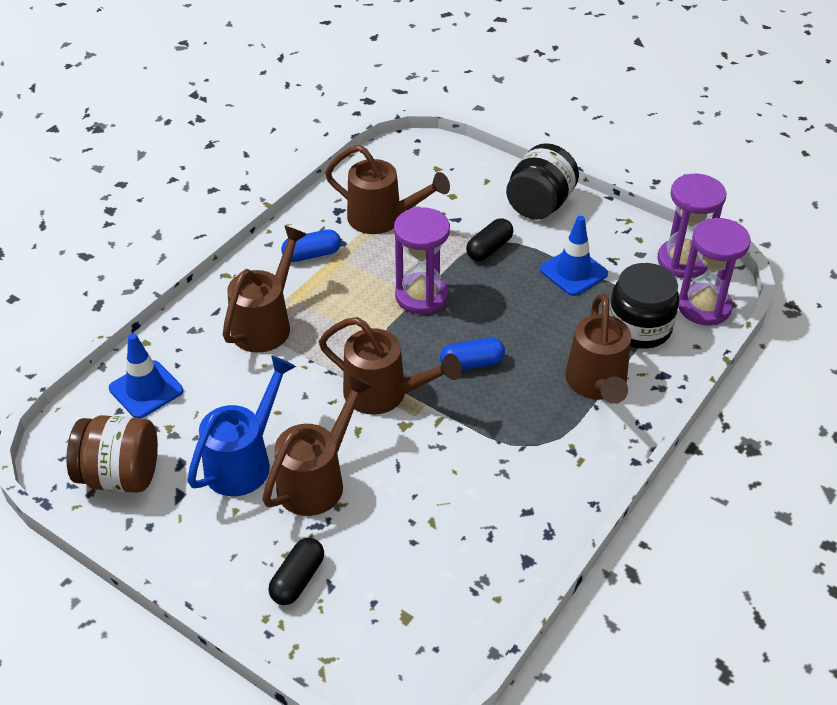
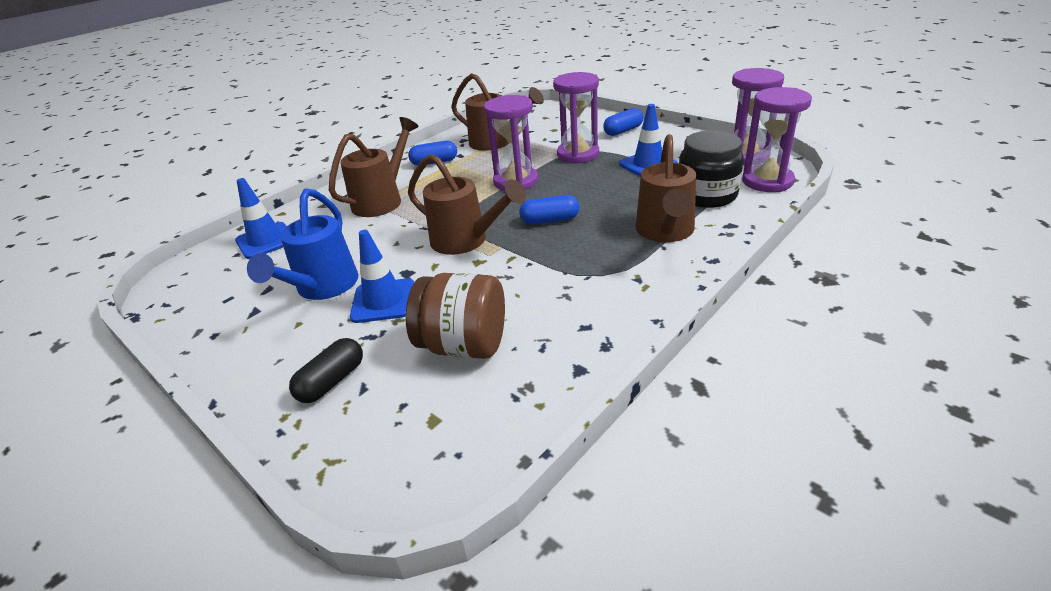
camera: 10 degrees right, 10 degrees down
brown jar [66,415,158,493] -> brown jar moved to [406,273,505,359]
blue watering can [187,356,296,496] -> blue watering can turned 150 degrees clockwise [247,188,358,300]
brown watering can [262,374,373,516] -> blue traffic cone [350,230,414,323]
black capsule [466,218,513,261] -> purple hourglass [553,72,599,164]
black jar [506,143,579,220] -> blue capsule [603,108,643,136]

